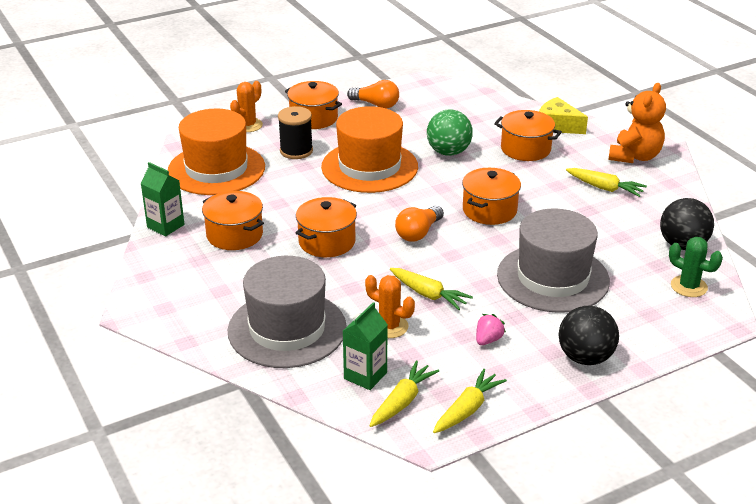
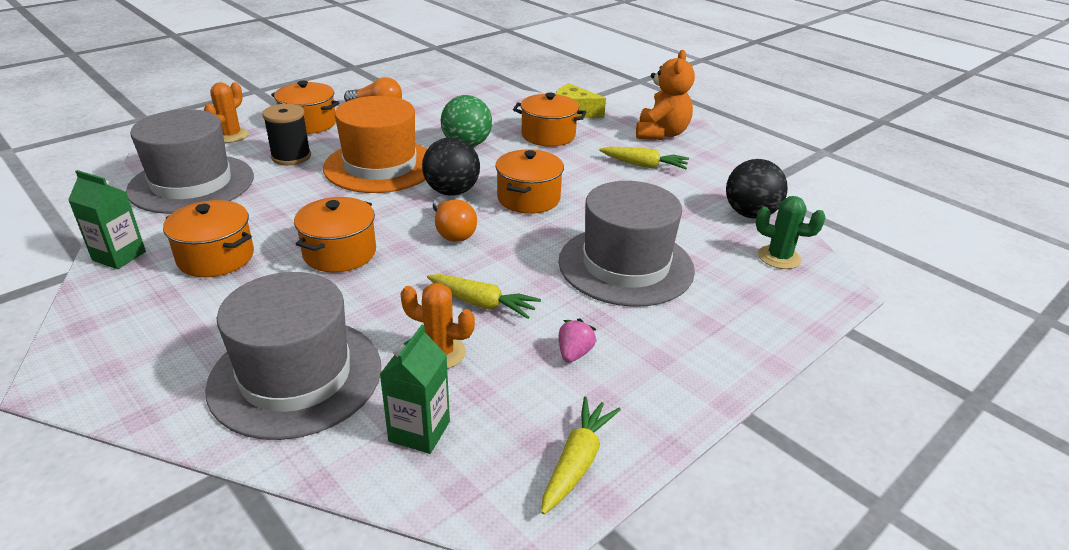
camera: 15 degrees left, 0 degrees up
orange hat [168,109,265,195] -> grey hat [126,109,254,214]
yellow carrot [369,360,439,427] -> none
orange light bulb [395,205,444,242] -> orange light bulb turned 45 degrees counterclockwise [433,196,477,242]
black ball [558,306,619,365] -> black ball moved to [422,137,480,196]

